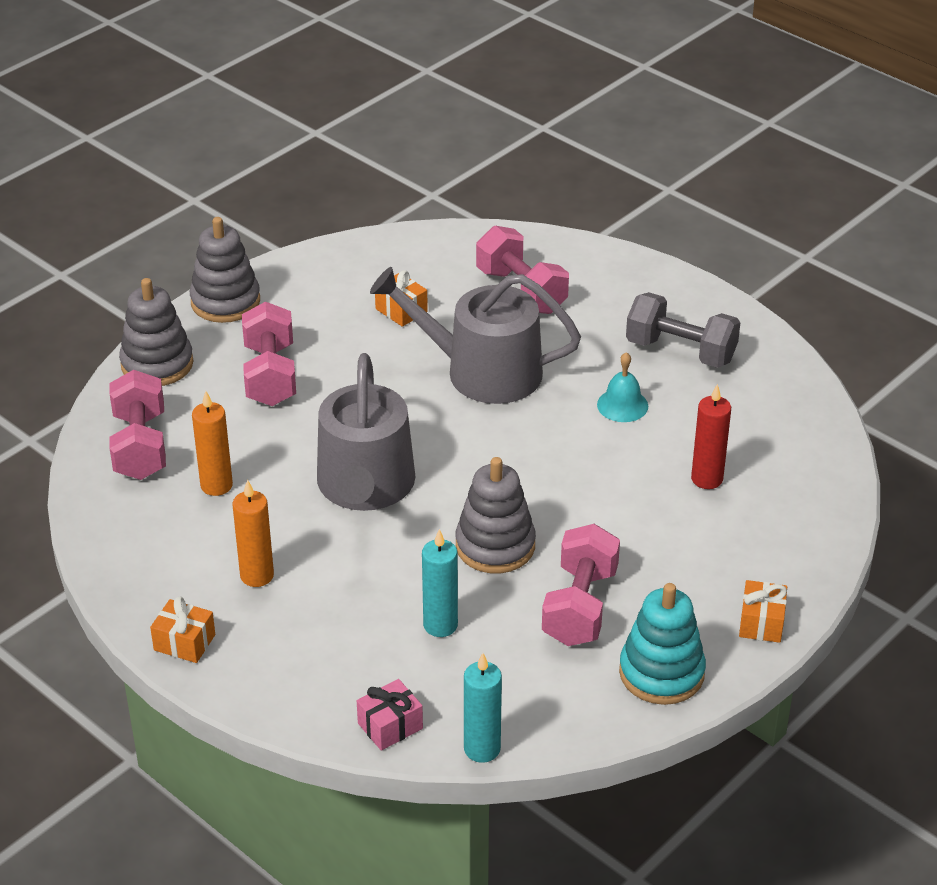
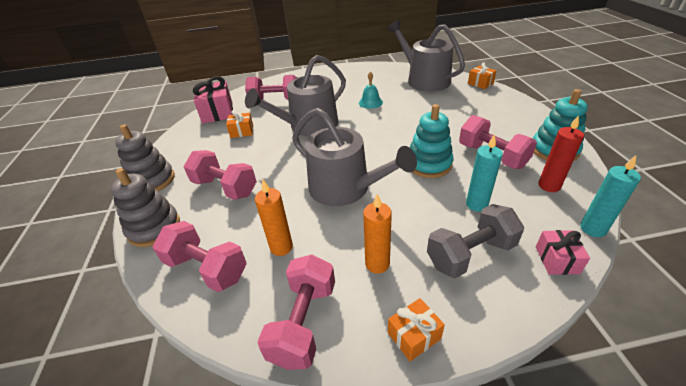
camera: 50 degrees left, 0 degrees up
grey stacking toy [456,457,536,573] -> turquoise stacking toy [410,104,454,178]
grey dumbbell [626,292,740,368] -> grey dumbbell moved to [427,204,524,278]
red candle [691,384,731,489] -> red candle moved to [538,115,584,192]
orange gift [739,580,787,643] -> orange gift moved to [468,62,497,89]
none -> pink gift [193,76,233,124]
none -> pink dumbbell [258,254,335,370]
none -> grey watering can [387,20,465,92]

